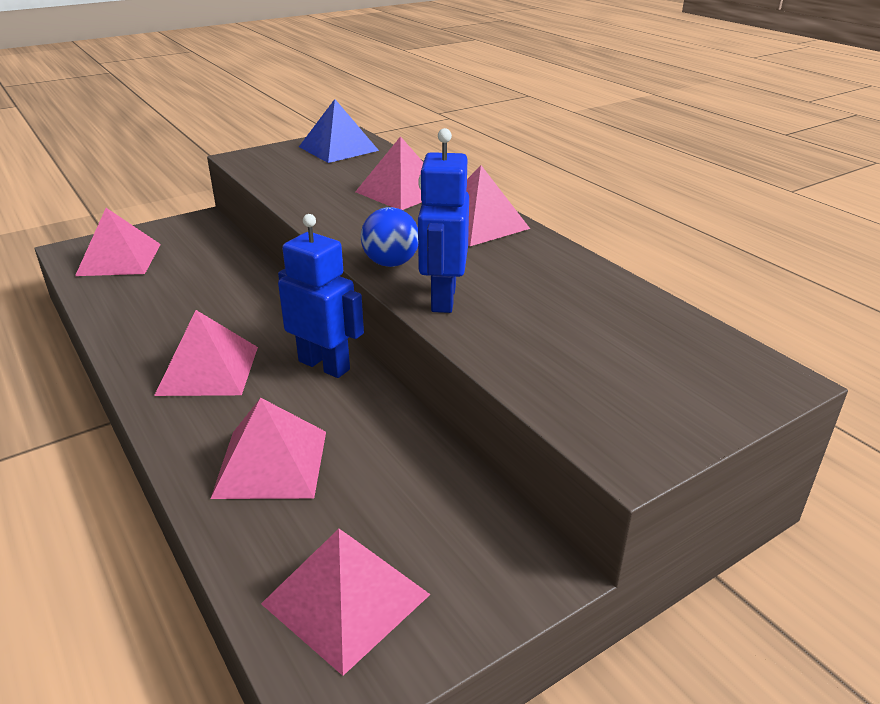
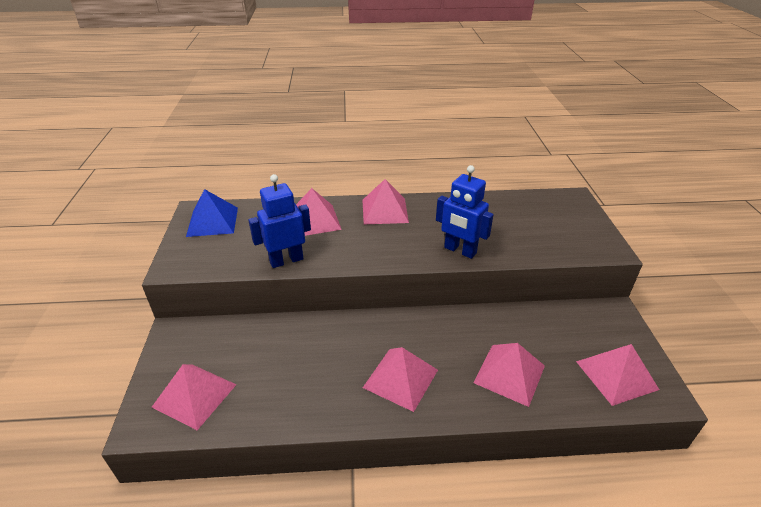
camera: 60 degrees left, 5 degrees up
blue robot [278,214,364,378] -> blue robot moved to [248,174,311,268]
blue ball [361,207,418,267] -> none

